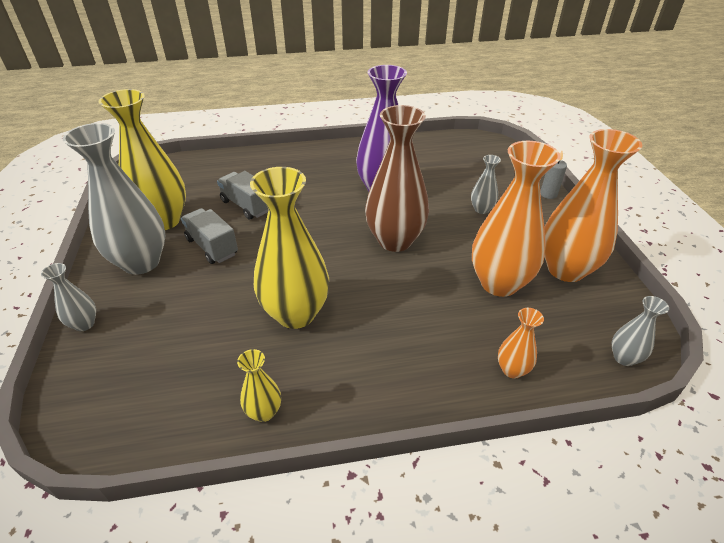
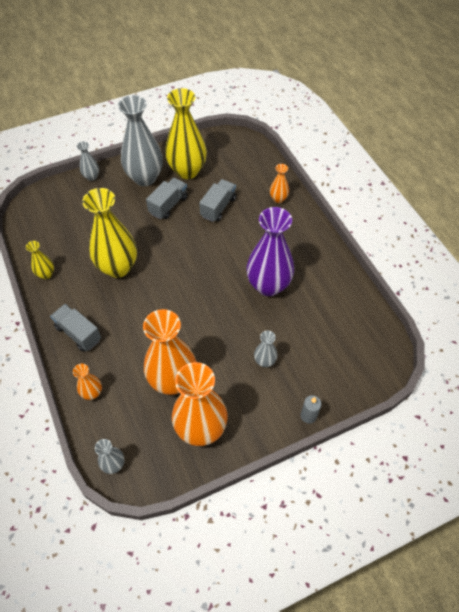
camera: 75 degrees right, 15 degrees up
brown vase [365,105,429,252] -> none
none -> grey truck [50,304,101,351]
none -> orange vase [270,164,289,203]

